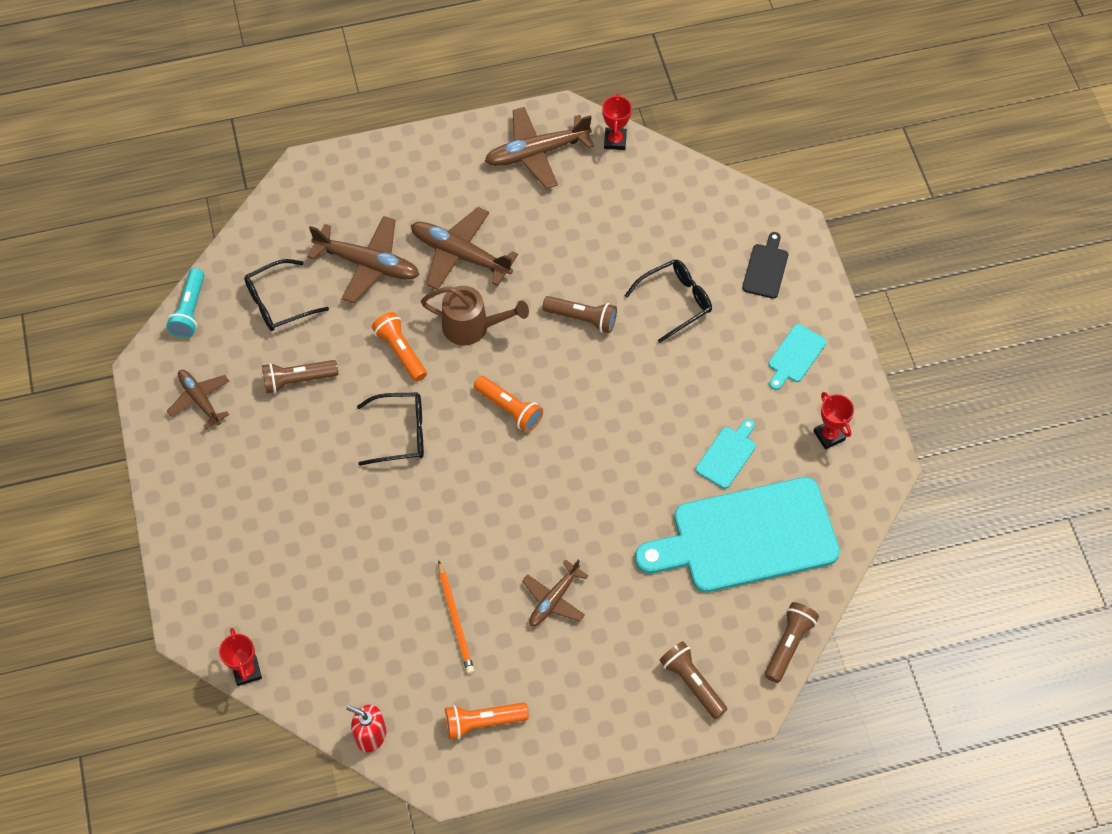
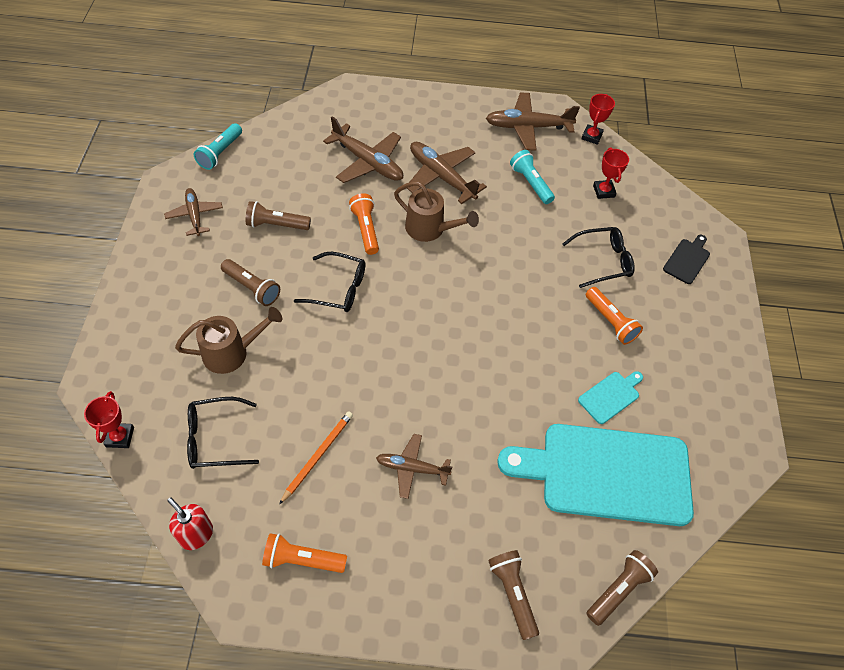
camera: 15 degrees right, 5 degrees down
black glasses [244,259,329,331] -> black glasses moved to [187,397,259,469]
orange pencil [438,561,474,674] -> orange pencil turned 150 degrees counterclockwise [279,411,353,505]
orange flashlight [474,376,543,432] -> orange flashlight moved to [586,287,643,345]
brown plane [522,559,589,626] -> brown plane turned 45 degrees clockwise [376,434,452,499]
brown flashlight [542,296,617,333] -> brown flashlight moved to [221,259,280,306]
turquoise cutting board [768,324,827,390] -> none
red trophy [814,392,854,450] -> red trophy moved to [593,147,629,199]
none -> brown watering can [175,307,282,374]
none -> turquoise flashlight [510,150,555,204]

